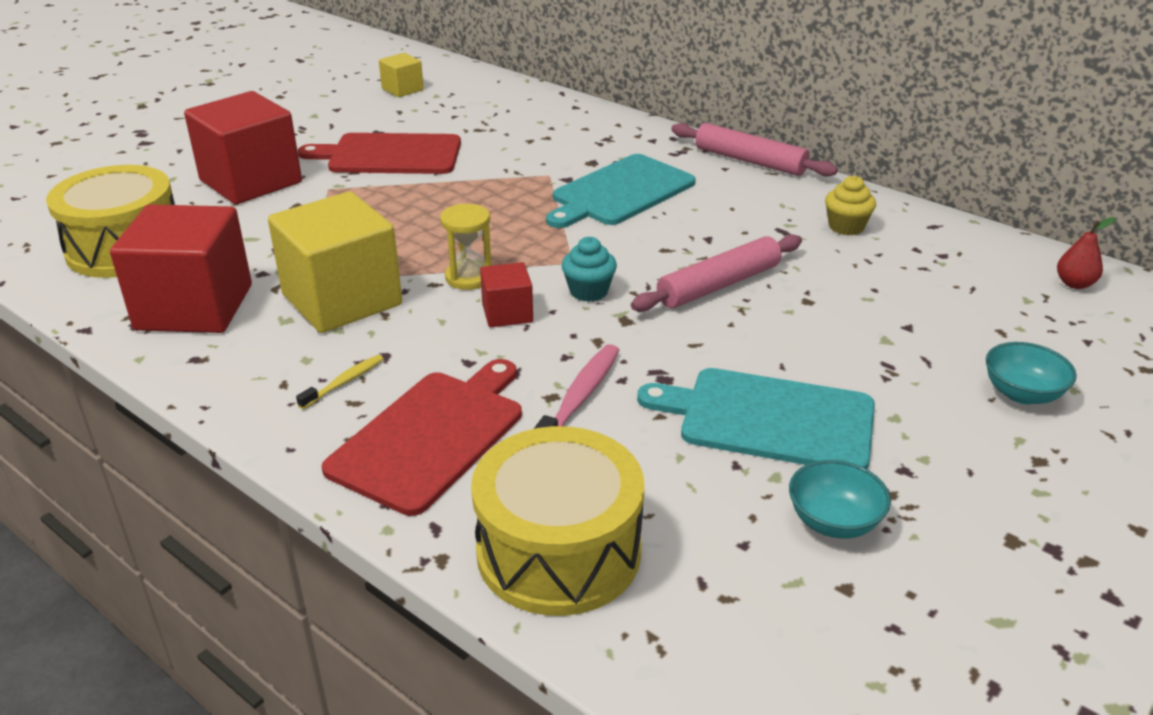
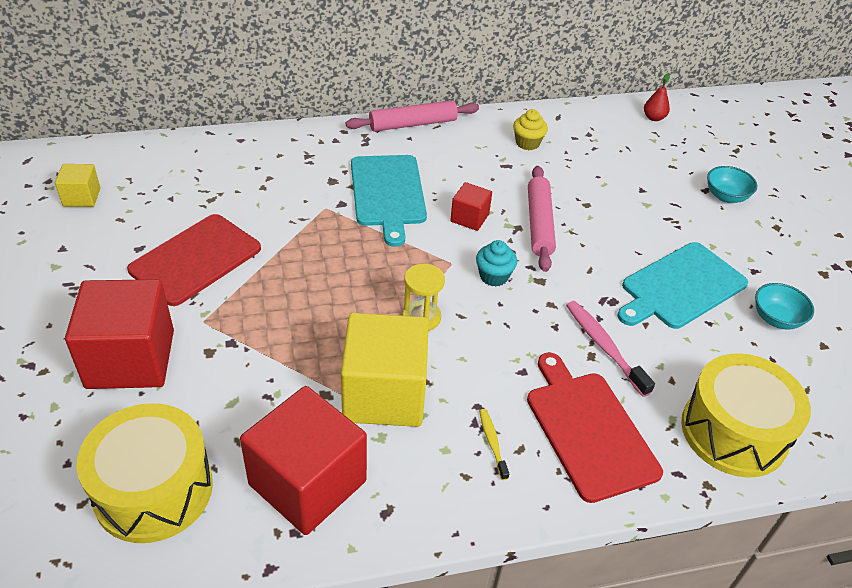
camera: 55 degrees left, 10 degrees up
red cube [480,262,533,327] -> red cube moved to [450,182,492,231]

